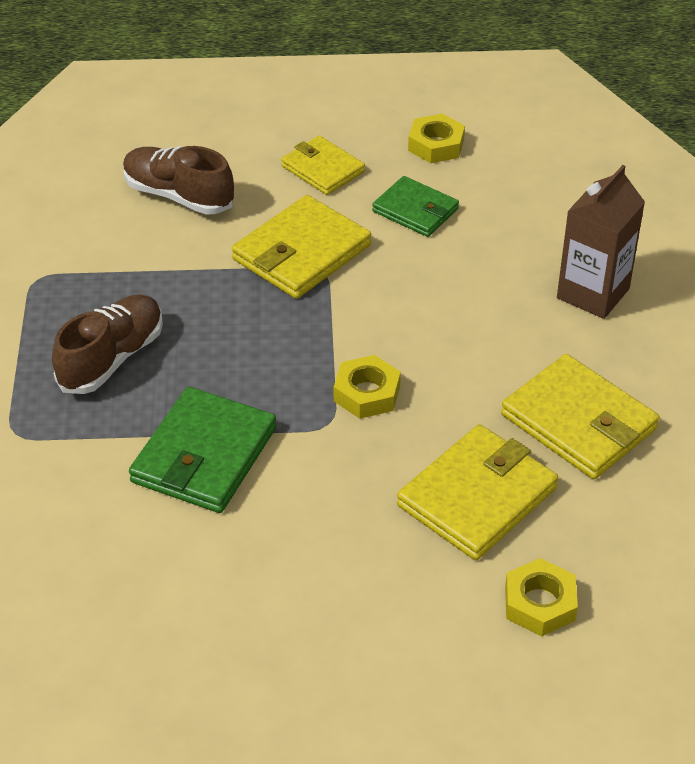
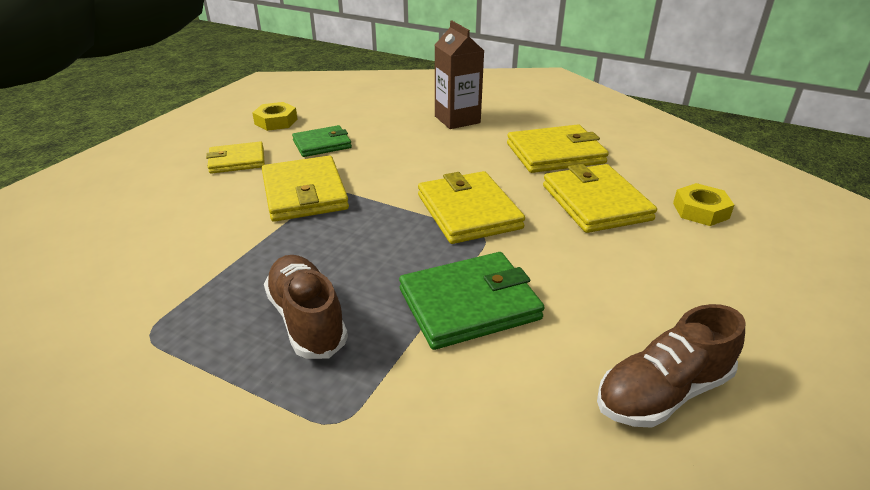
camera: 60 degrees left, 10 degrees down
brown shoe [123,146,234,215] -> brown shoe moved to [597,304,745,428]
green wallet [129,387,276,513] -> green wallet turned 75 degrees counterclockwise [399,252,545,350]
yellow nut [334,355,401,419] -> yellow wallet [418,171,525,244]

